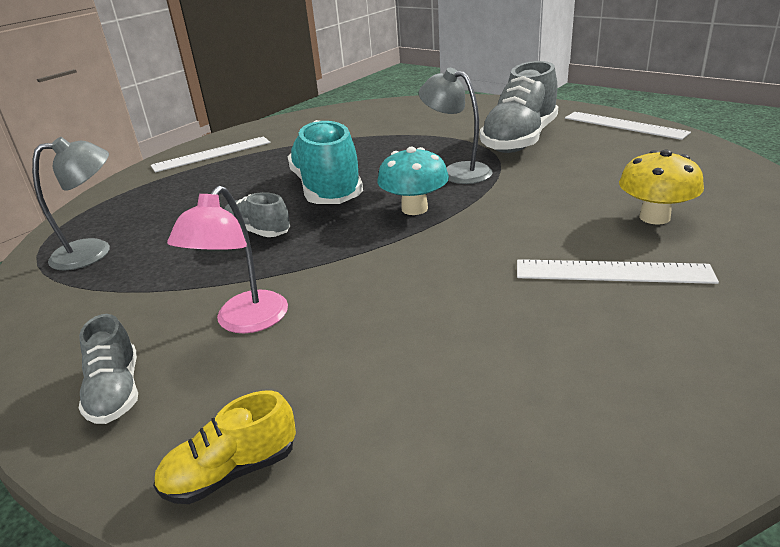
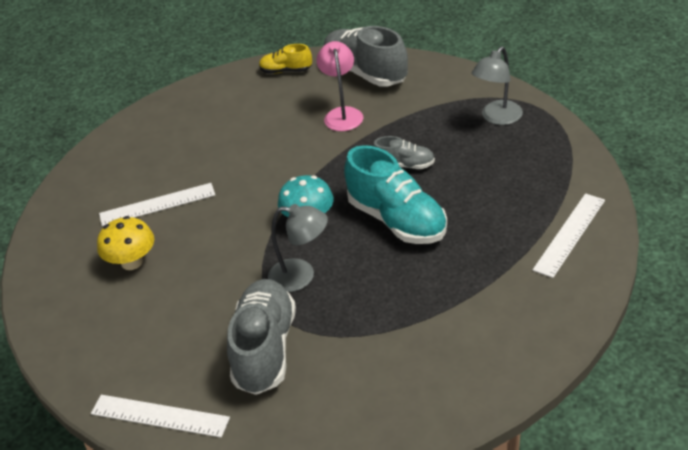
camera: 155 degrees right, 10 degrees up
grey shoe [79,314,138,424] -> grey shoe [324,26,408,86], size x1.93
yellow shoe [153,391,296,504] -> yellow shoe turned 120 degrees counterclockwise [259,44,312,74]

